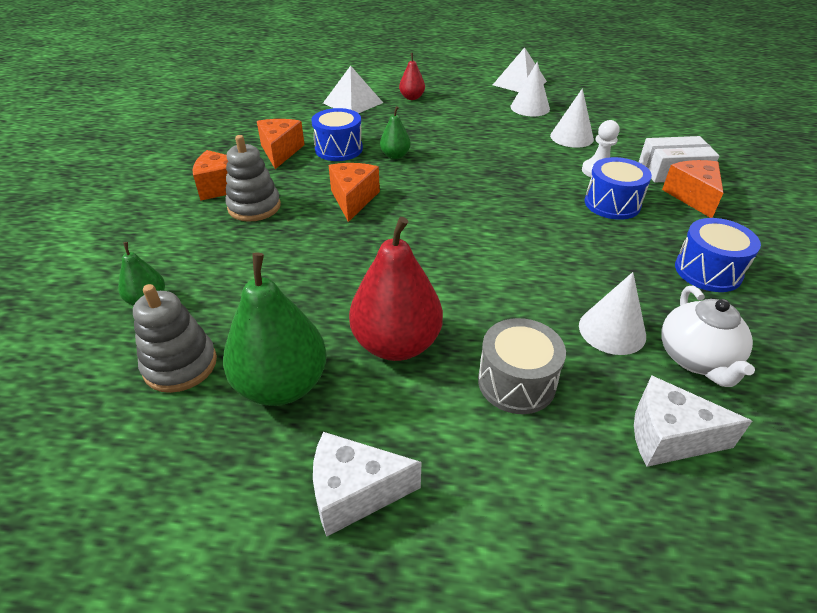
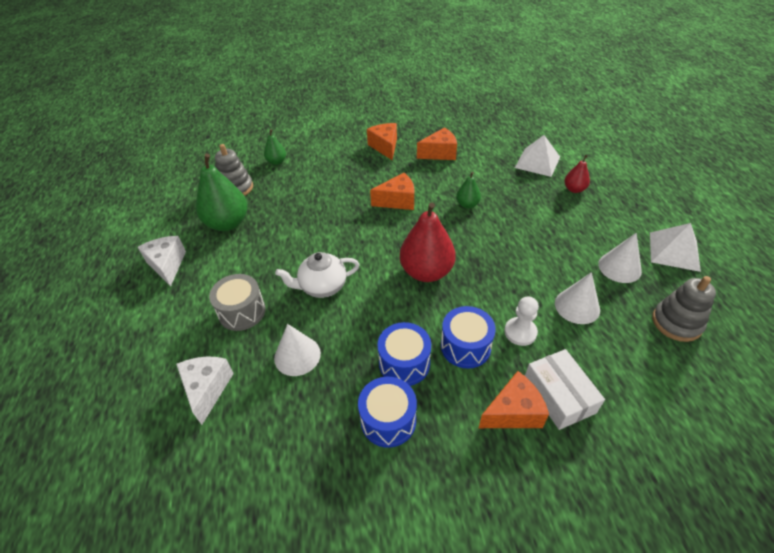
camera: 75 degrees right, 5 degrees up
grey stacking toy [225,135,281,222] -> grey stacking toy moved to [652,276,716,342]
blue drum [311,108,363,161] -> blue drum moved to [377,322,431,386]
red pear [349,217,443,361] -> red pear moved to [400,203,456,282]
white teapot [661,286,755,387] -> white teapot moved to [275,252,360,298]

